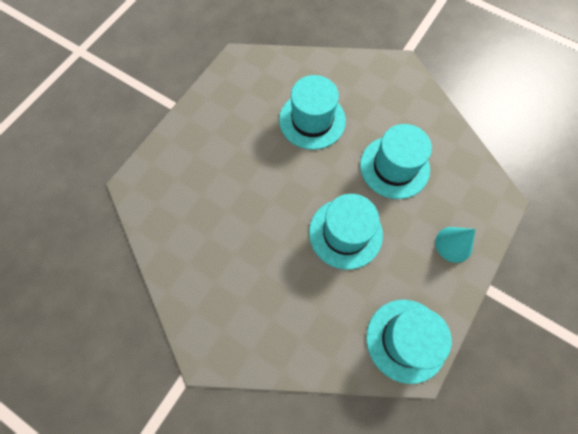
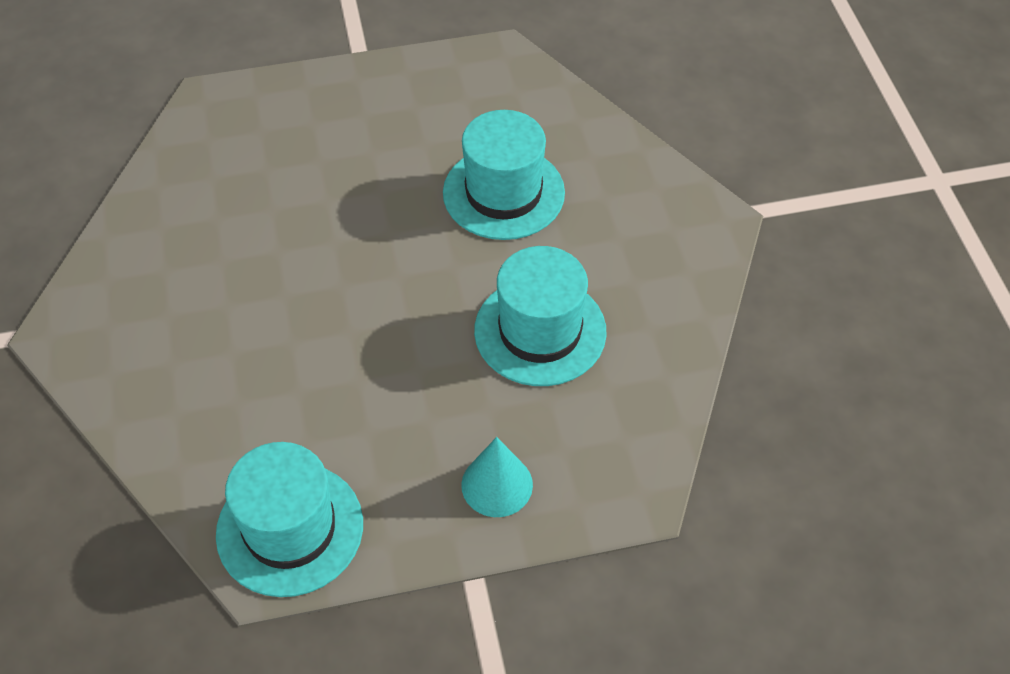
camera: 45 degrees right, 15 degrees down
turquoise hat [309,194,383,270] -> none

